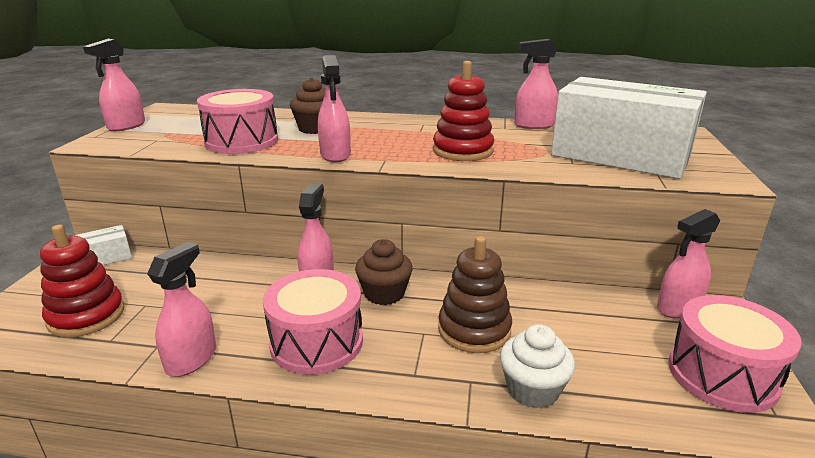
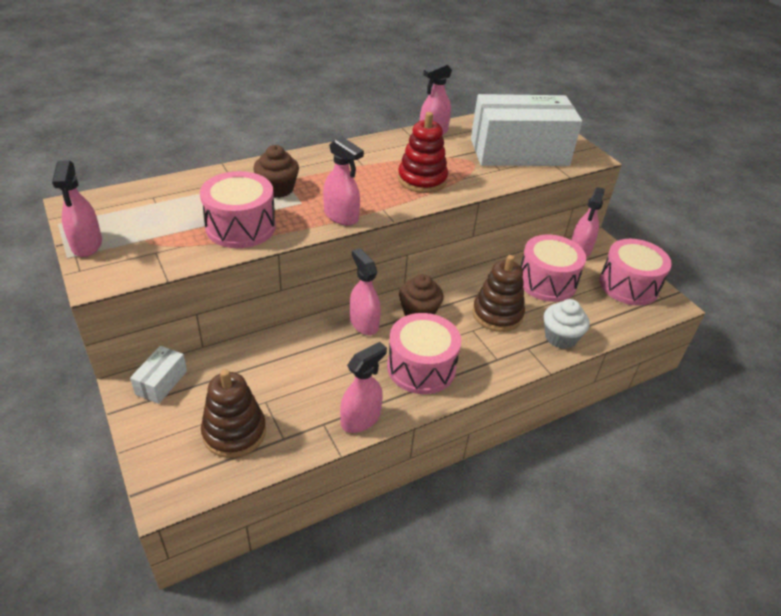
camera: 40 degrees left, 15 degrees up
red stacking toy [40,225,124,338] -> brown stacking toy [201,369,266,458]
pink spray bottle [147,242,216,377] -> pink spray bottle turned 60 degrees clockwise [340,342,387,433]
none -> pink drum [521,235,586,302]

